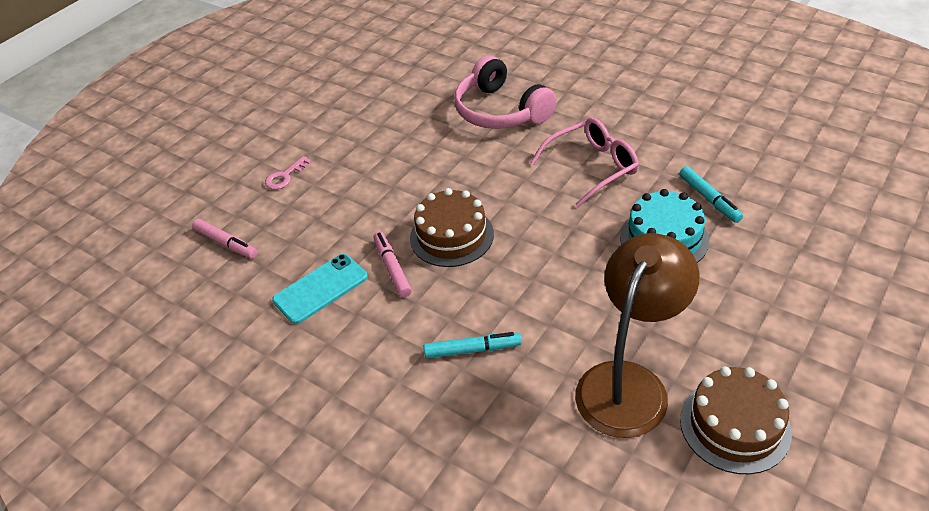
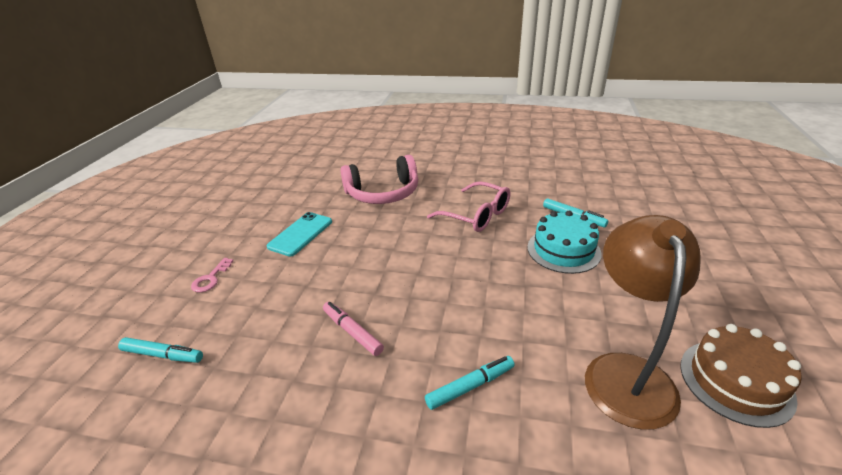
camera: 25 degrees left, 10 degrees down
pink marker [192,219,257,259] -> turquoise marker [118,337,203,363]
turquoise phone [272,254,368,324] -> turquoise phone moved to [267,212,332,257]
brown cake [410,188,494,267] -> none
pink headphones [454,55,557,129] -> pink headphones turned 45 degrees counterclockwise [340,155,418,204]
pink glasses [531,118,639,207] -> pink glasses turned 90 degrees clockwise [427,181,510,232]

